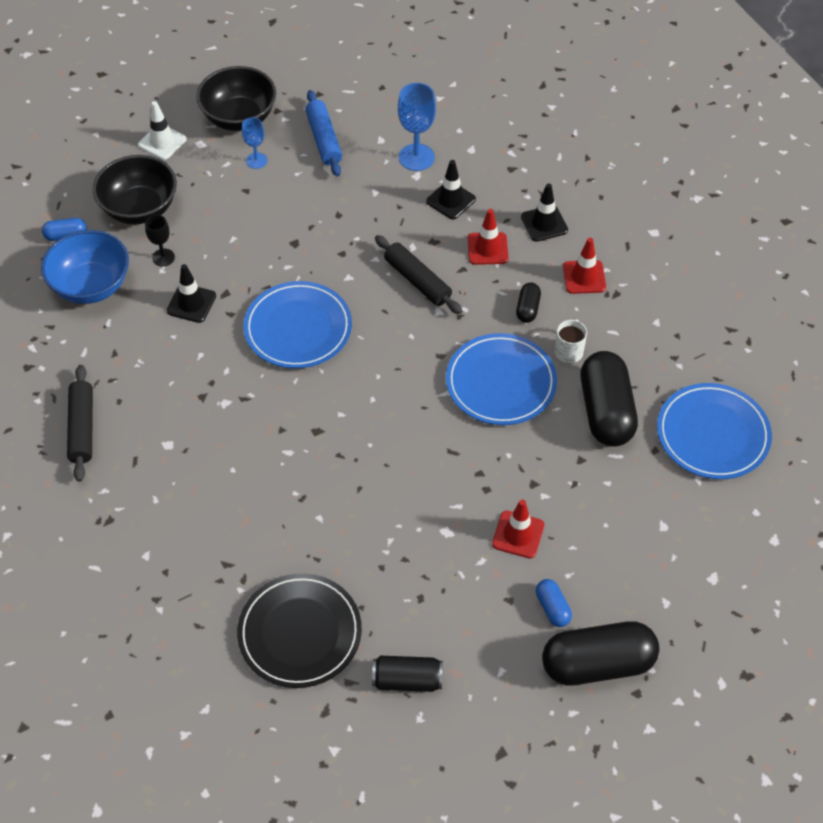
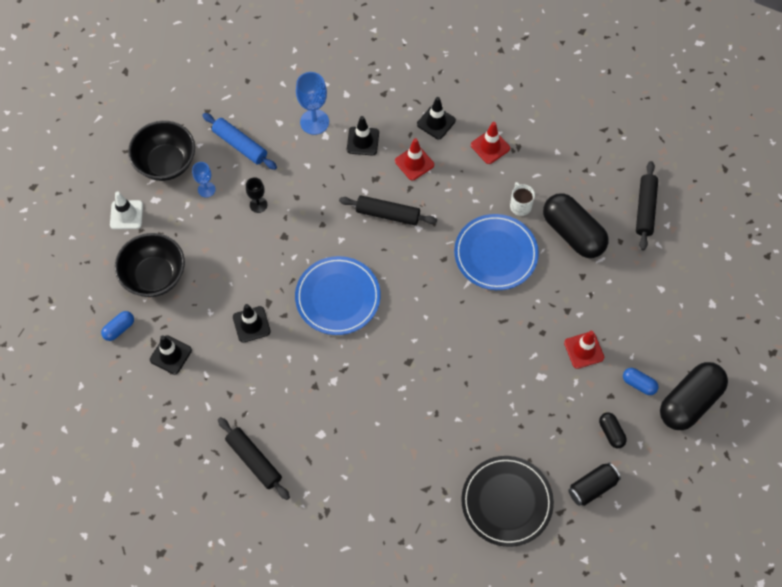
camera: 35 degrees left, 10 degrees up
blue bowl [41,230,129,304] -> black traffic cone [150,335,192,375]
black goblet [145,215,175,267] -> black goblet moved to [246,177,267,213]
black capsule [516,283,541,323] -> black capsule moved to [599,412,627,448]
blue plate [657,383,772,479] -> black rolling pin [636,161,658,250]

